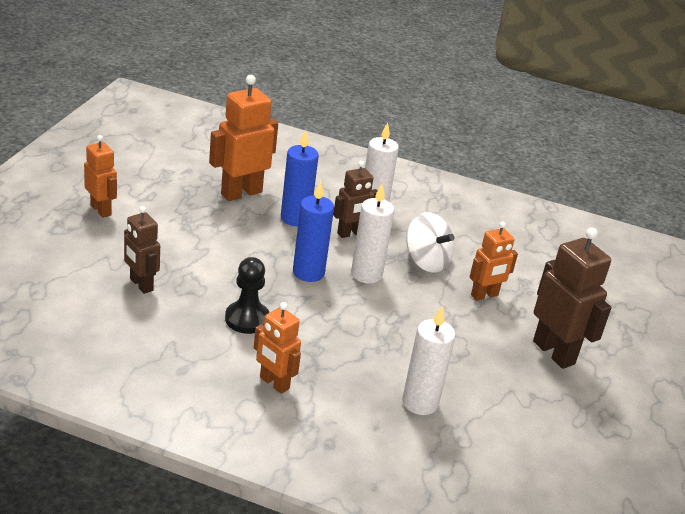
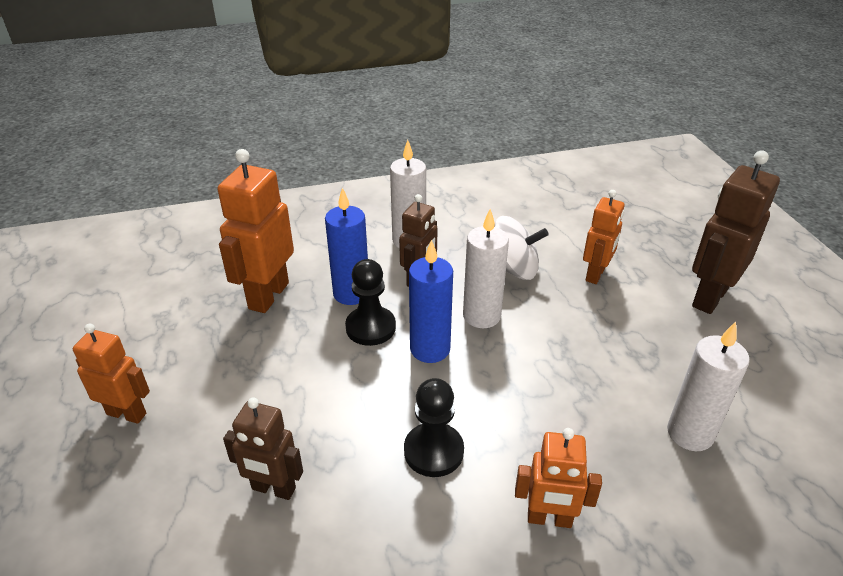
camera: 30 degrees left, 5 degrees up
brown robot [533,227,611,369] -> brown robot turned 75 degrees counterclockwise [692,150,780,314]
none -> black pawn [345,259,396,346]

